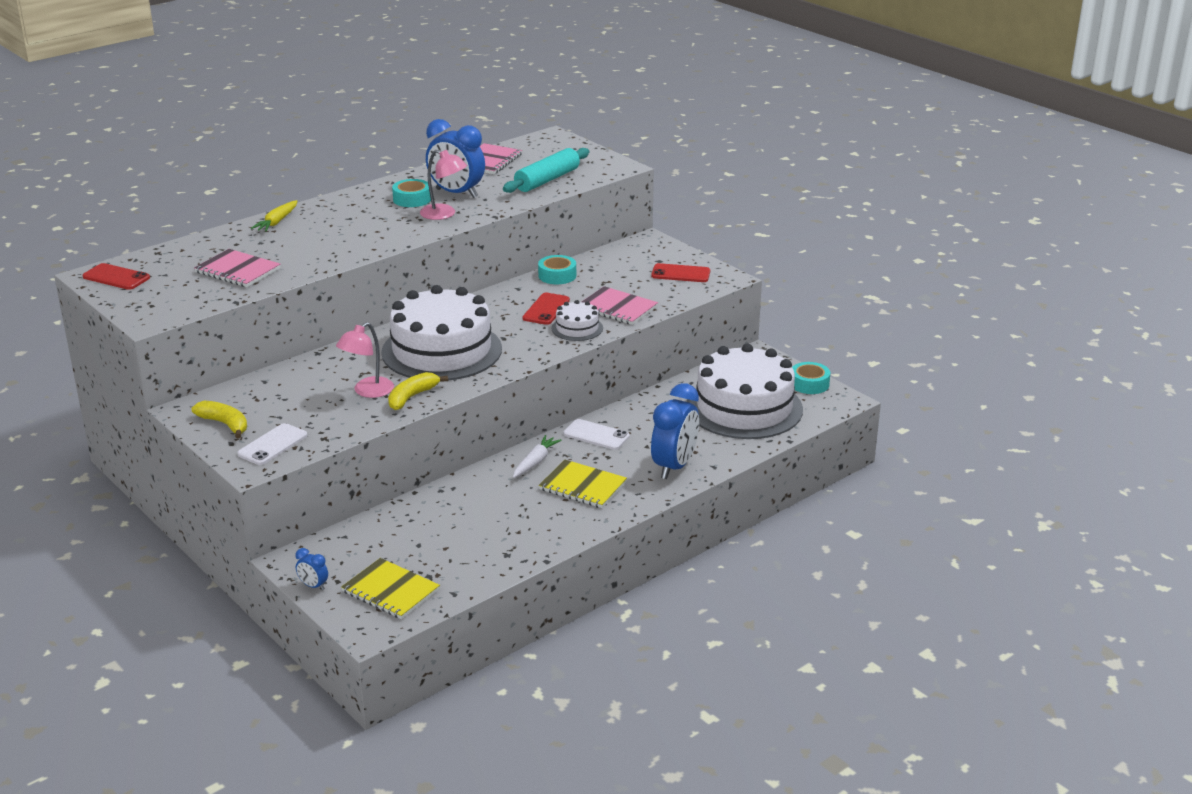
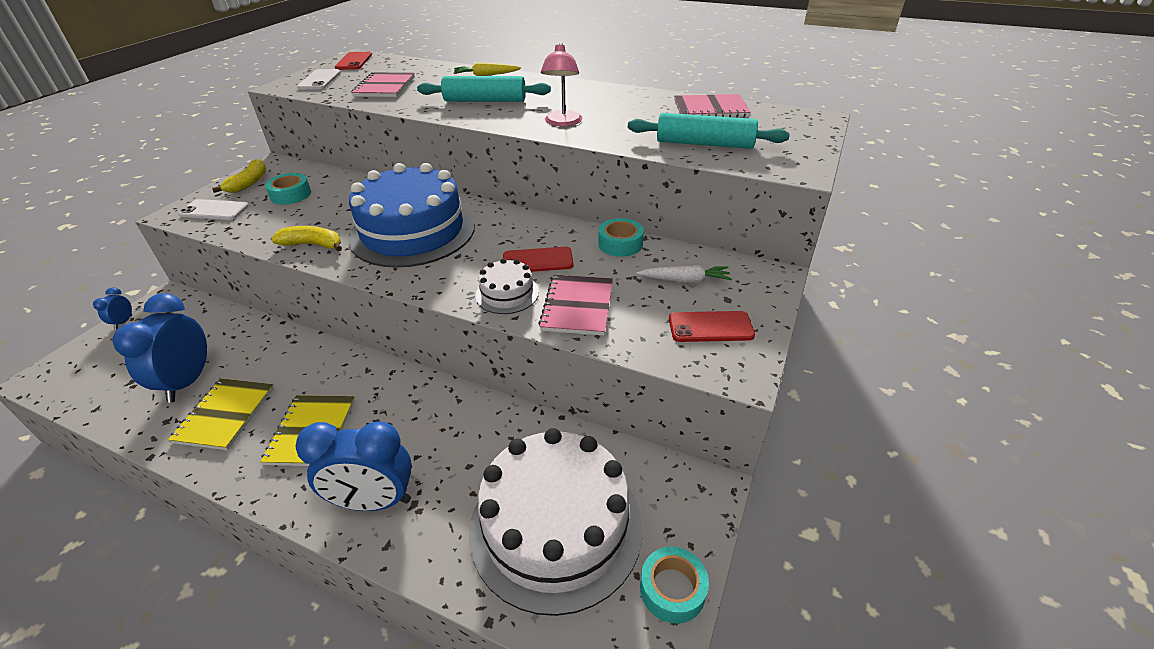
camera: 65 degrees right, 10 degrees up
pink lamp [336,322,394,398] -> none
yellow notebook [341,558,440,619] -> yellow notebook moved to [168,378,274,450]
white cake [381,285,502,381] -> blue cake [348,163,475,268]
turquoise tape [392,179,431,207] -> turquoise tape moved to [265,173,311,205]
blue clock [426,119,485,198] -> blue clock moved to [112,293,207,403]
white carrot [513,435,562,478] -> white carrot moved to [636,265,732,282]
white phone [563,419,630,450] -> white phone moved to [297,69,341,90]
red phone [651,263,710,282] -> red phone turned 75 degrees counterclockwise [669,311,755,342]
none -> turquoise rolling pin [417,76,551,102]

